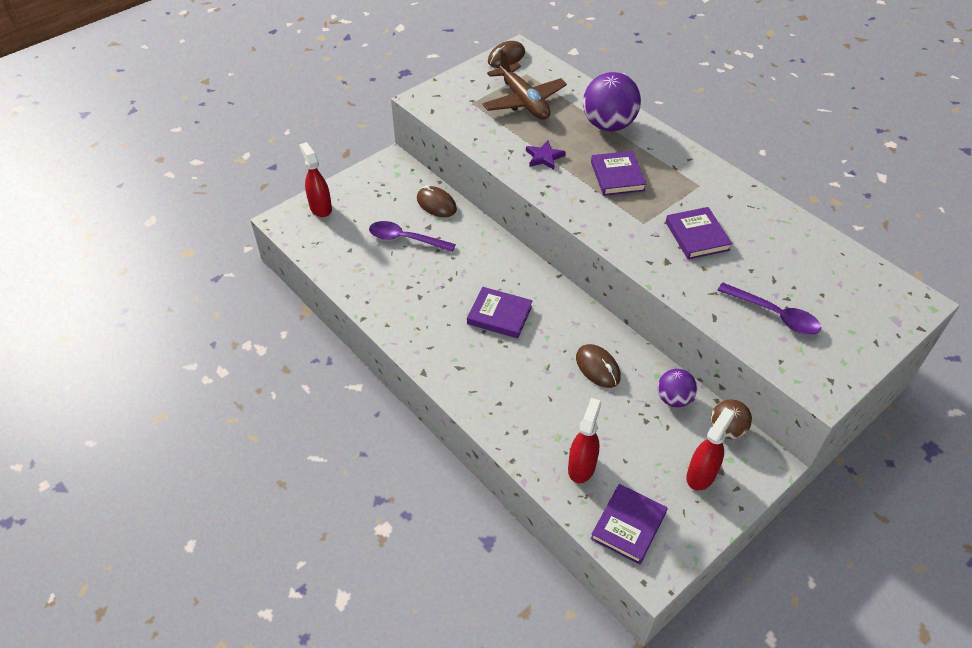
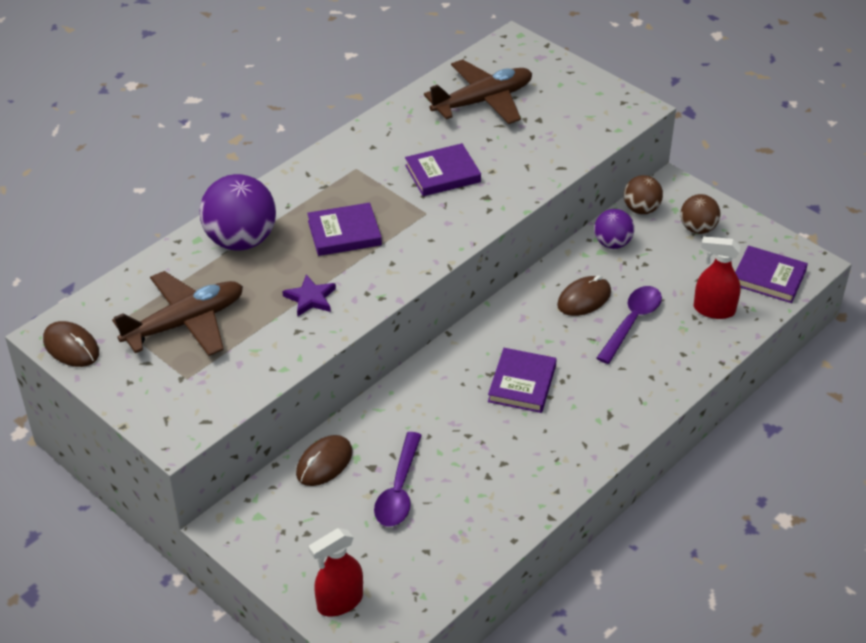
camera: 95 degrees left, 5 degrees down
red spray bottle [686,407,735,490] -> brown ball [680,194,720,234]
purple spoon [717,283,821,335] -> purple spoon moved to [597,286,662,364]
none -> brown plane [424,59,532,124]

